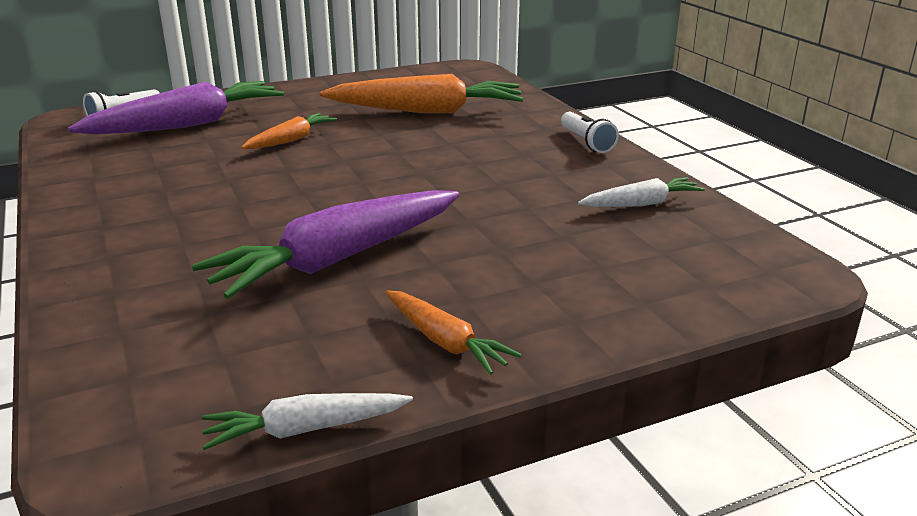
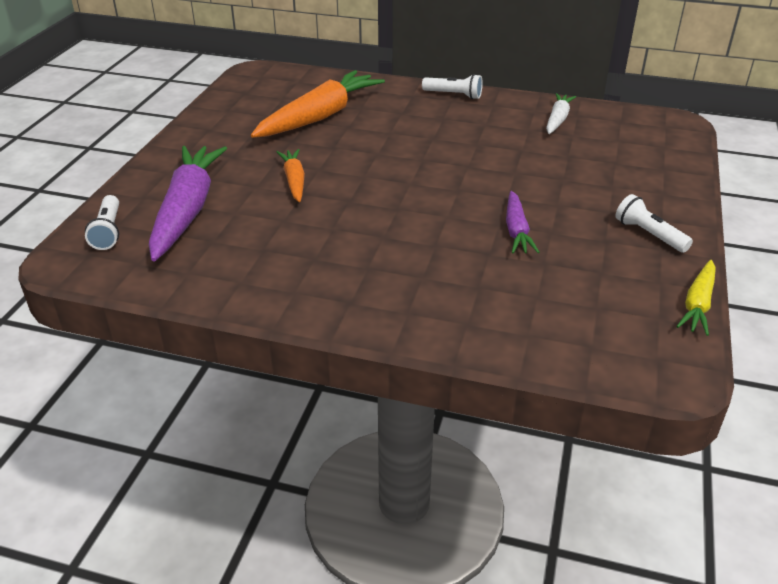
camera: 50 degrees left, 10 degrees up
purple carrot [192,190,459,299] -> purple carrot [506,191,539,253], size x0.52
white carrot [202,393,413,450] -> yellow carrot [676,260,716,336]
orange carrot [385,290,522,375] -> white flashlight [616,194,693,253]

